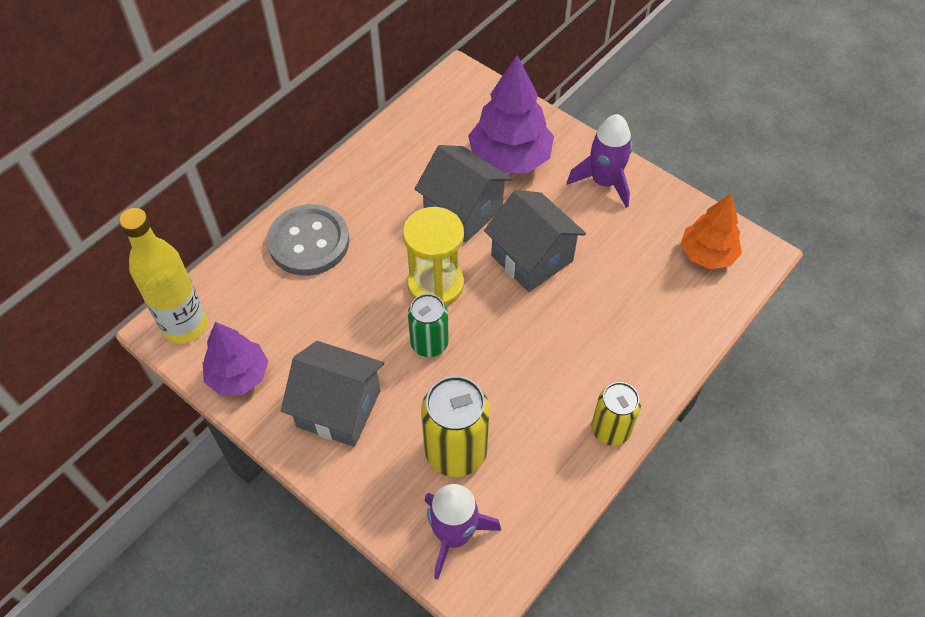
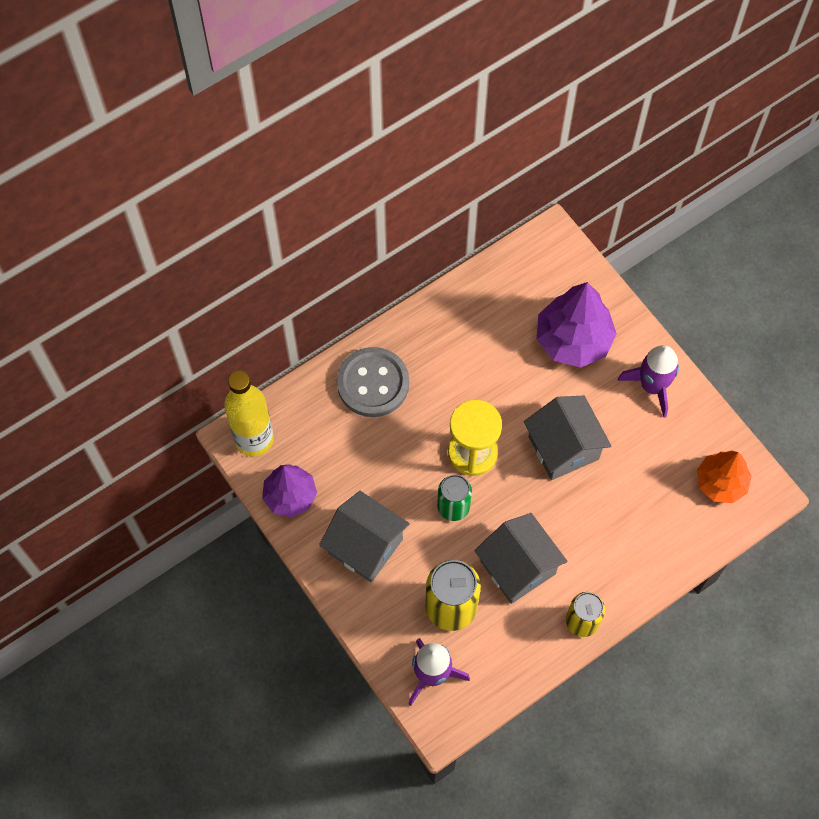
camera: 15 degrees right, 10 degrees up
grey house [415,145,512,243] -> grey house moved to [474,513,568,604]

